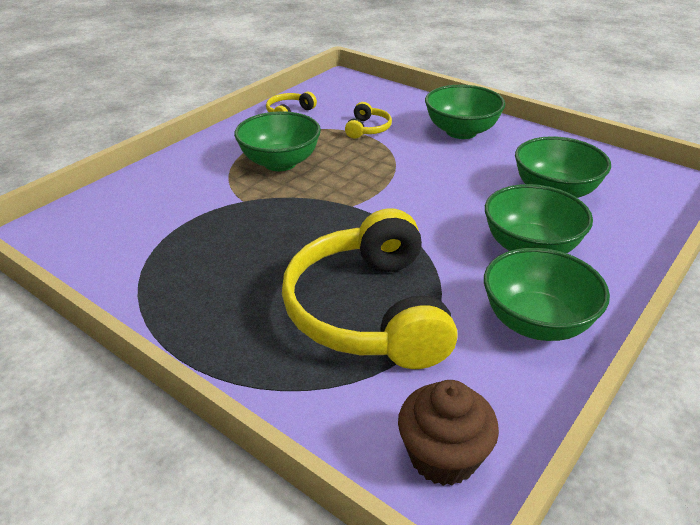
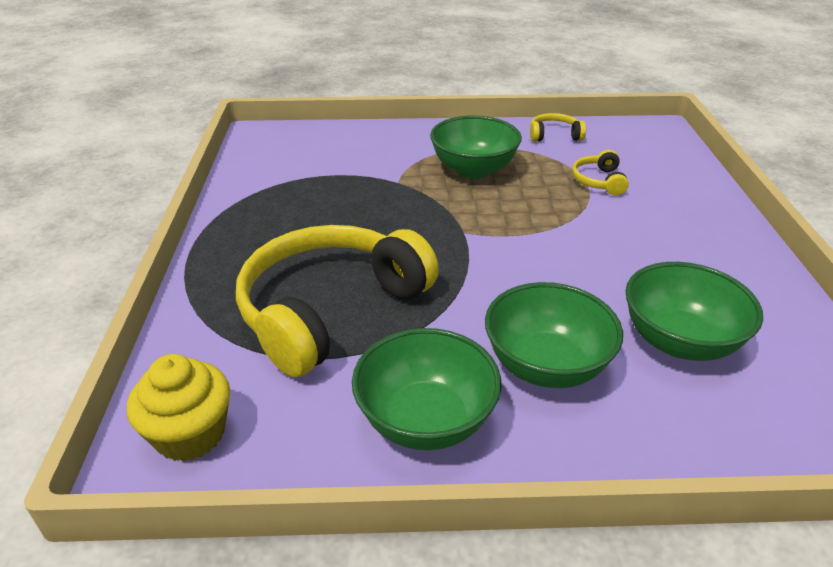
camera: 50 degrees right, 0 degrees up
yellow headphones [345,102,392,139] -> yellow headphones turned 120 degrees clockwise [572,150,629,196]
brown cupcake [398,380,499,486] -> yellow cupcake [127,354,230,462]
green bowl [425,85,505,139] -> none

